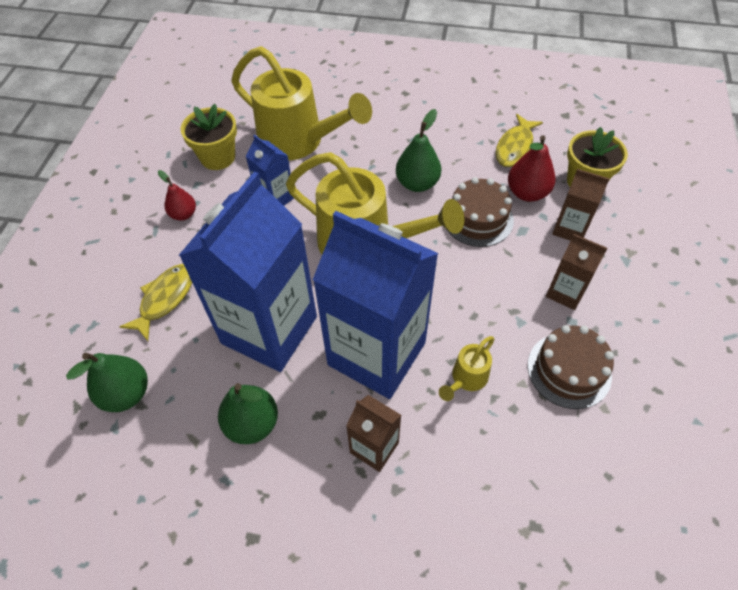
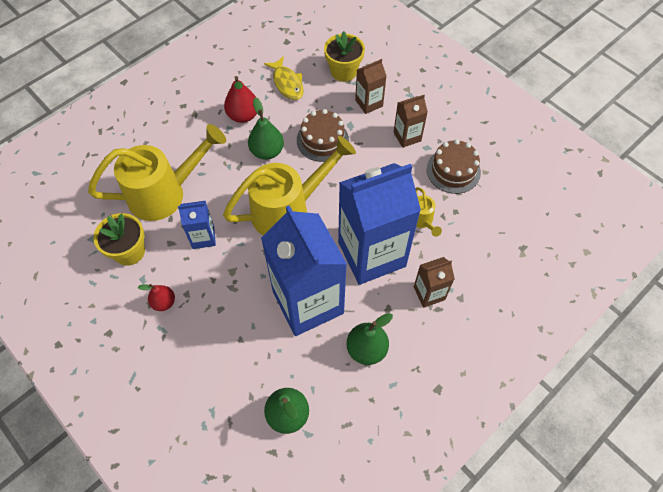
camera: 55 degrees left, 5 degrees up
yellow fish [120,264,192,341] -> none
red pear [508,135,556,202] -> red pear moved to [224,76,257,123]

